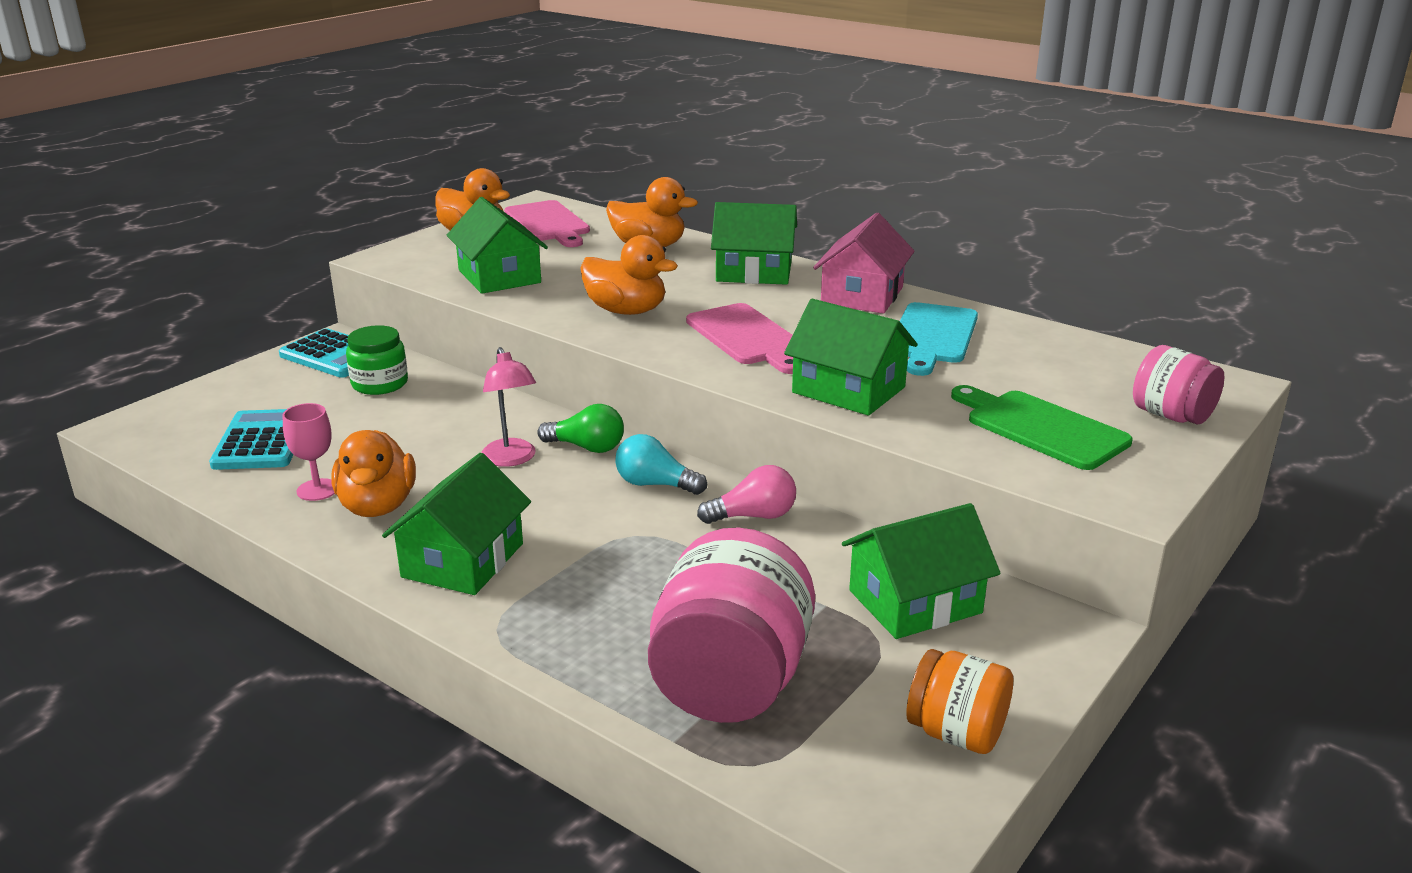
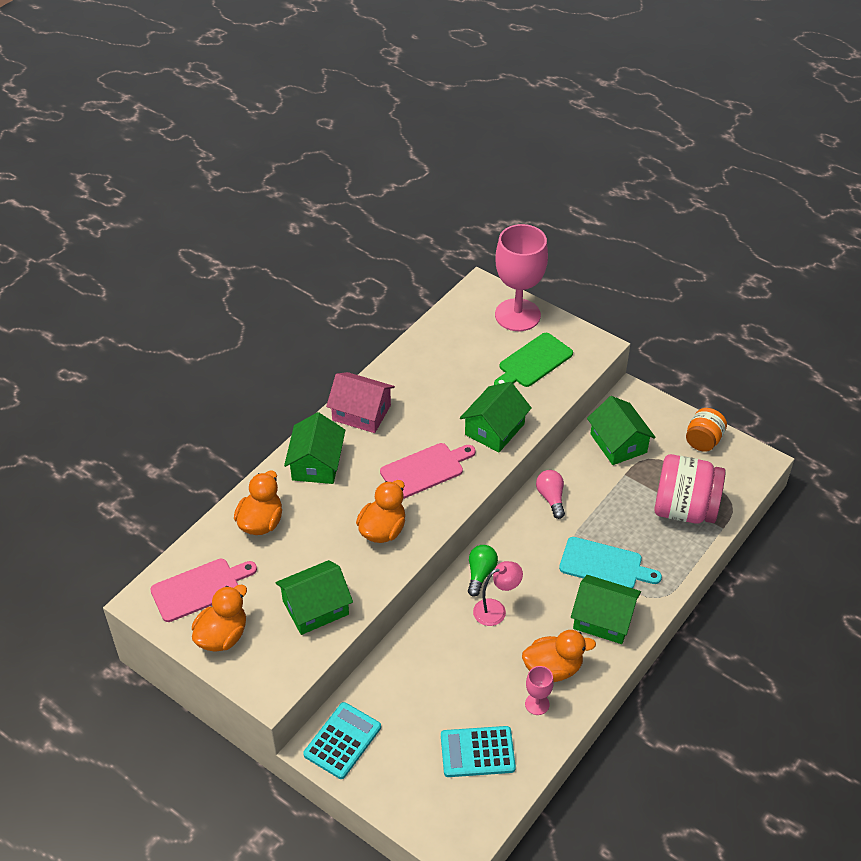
camera: 90 degrees left, 20 degrees up
green jar [346,325,408,395] -> none
turquoise light bulb [615,434,707,495] -> none
turquoise cutting board [900,302,978,376] -> turquoise cutting board moved to [559,537,662,588]
pink jar [1133,345,1224,424] -> pink goblet [495,224,548,331]

